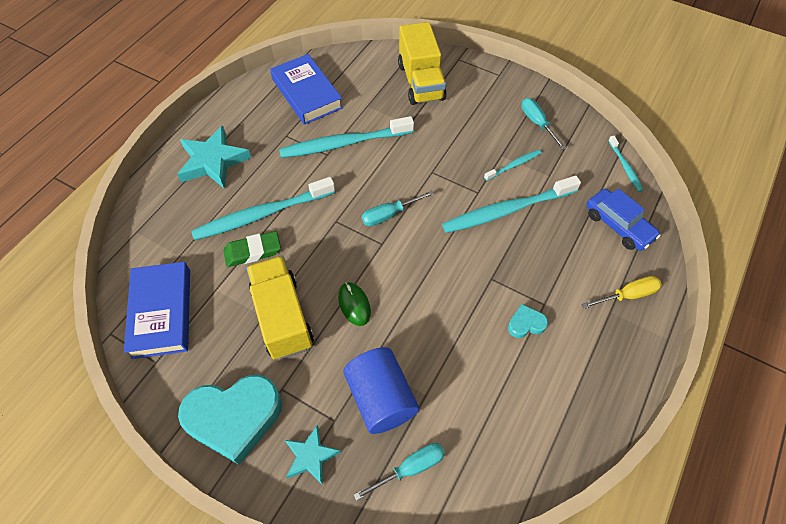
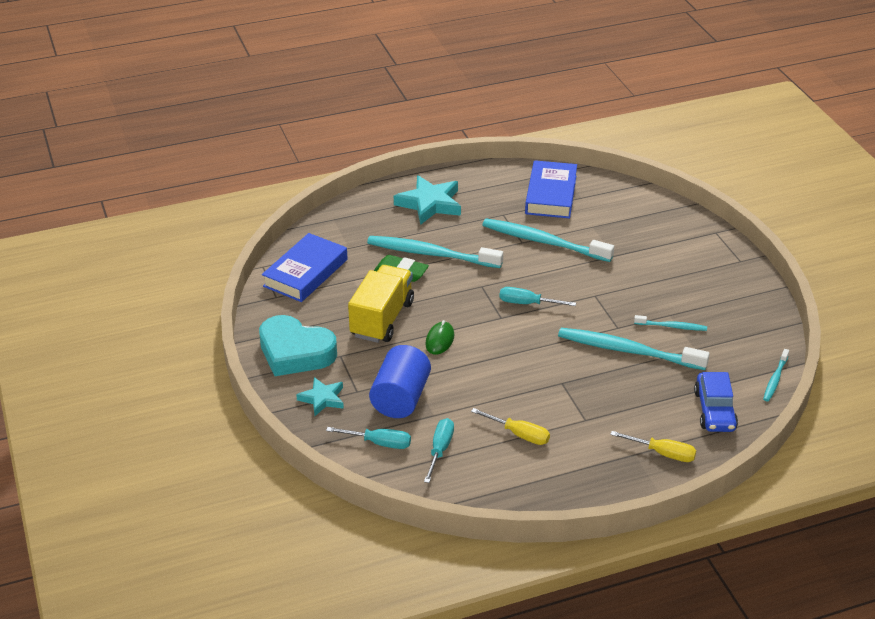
camera: 40 degrees right, 20 degrees down
yellow truck [398,22,446,105] -> none
turquoise heart [508,304,548,338] -> none
turquoise screwdriver [521,98,566,150] -> turquoise screwdriver moved to [424,418,454,483]
none -> yellow screwdriver [471,408,550,445]

